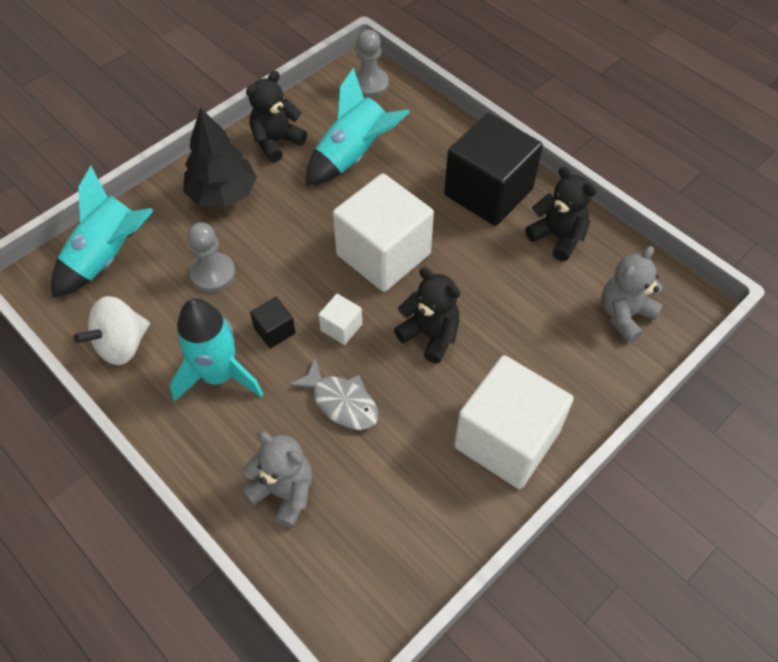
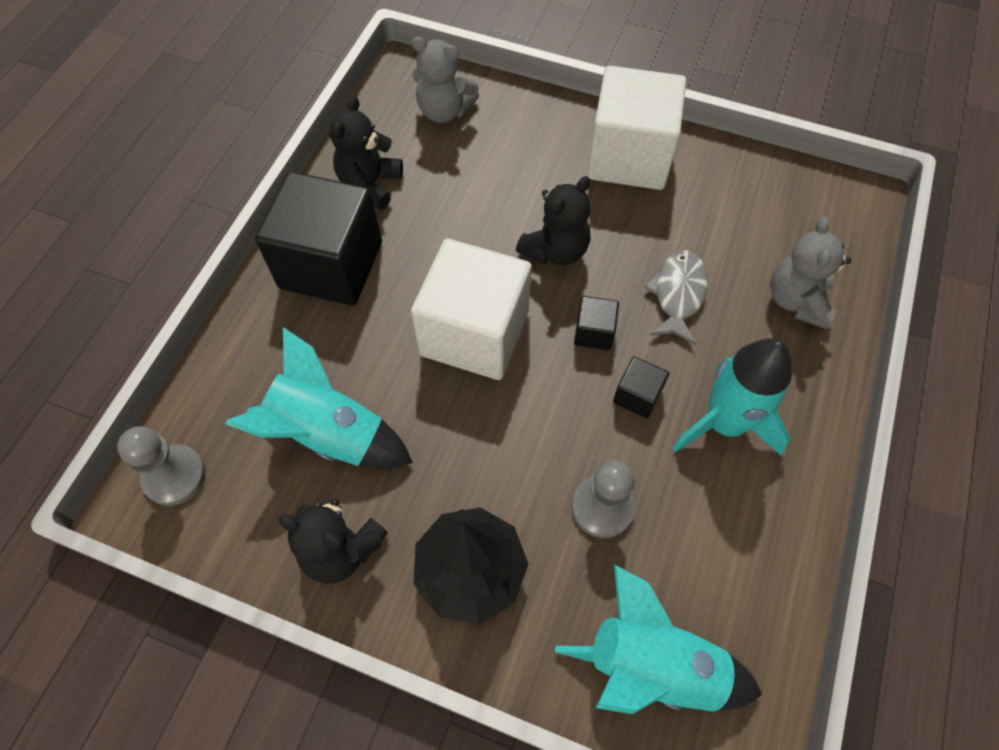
camera: 115 degrees left, 5 degrees up
white spinning top [74,296,150,365] -> none
white cube [318,294,362,345] -> black cube [574,296,619,351]
black teddy bear [394,267,460,363] -> black teddy bear turned 150 degrees counterclockwise [516,176,591,266]

